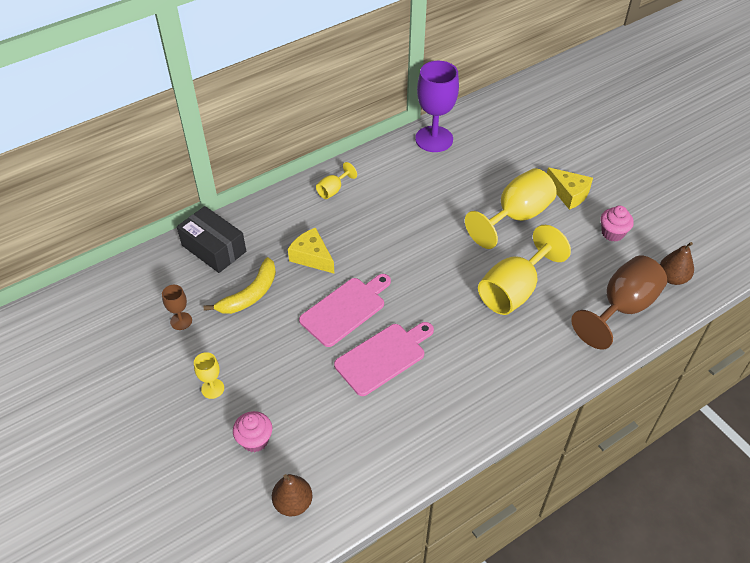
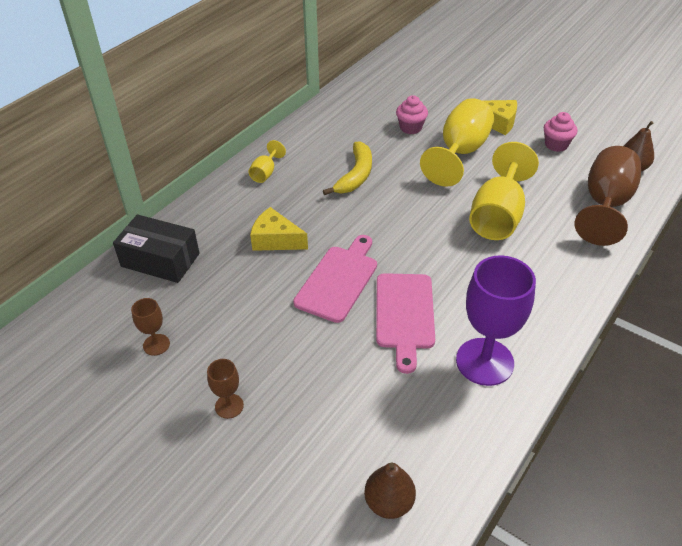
camera: 20 degrees left, 5 degrees down
yellow goblet [194,352,224,399] -> brown goblet [207,359,244,419]
yellow banana [203,257,276,314] -> yellow banana moved to [323,142,372,195]
pink cupcake [233,411,272,452] -> pink cupcake moved to [396,95,428,134]
pink cutting board [334,322,434,396] -> pink cutting board turned 150 degrees clockwise [376,273,435,374]
purple goblet [415,61,459,152] -> purple goblet moved to [456,255,536,386]

